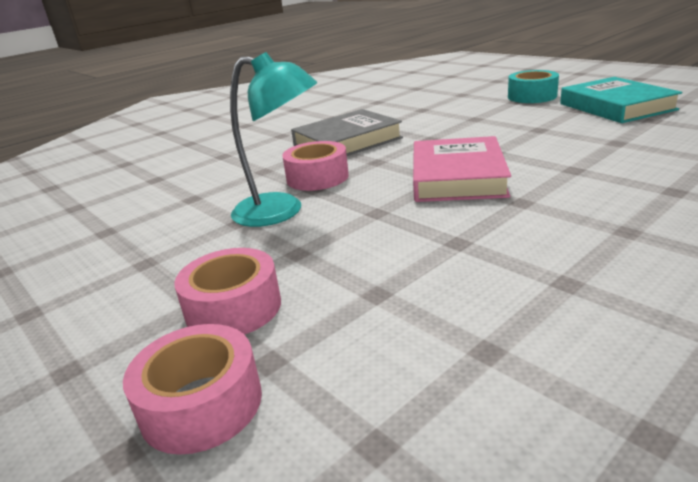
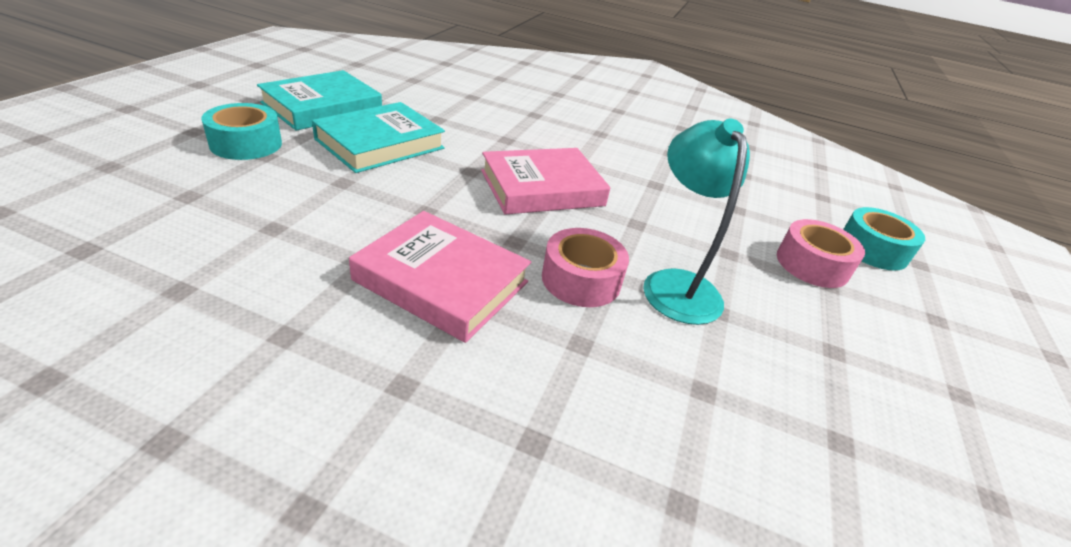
camera: 125 degrees left, 10 degrees up
pink tape [123,324,262,455] -> turquoise tape [843,207,925,271]
grey book [291,109,403,156] -> pink book [349,211,531,343]
none -> turquoise book [312,102,445,173]

